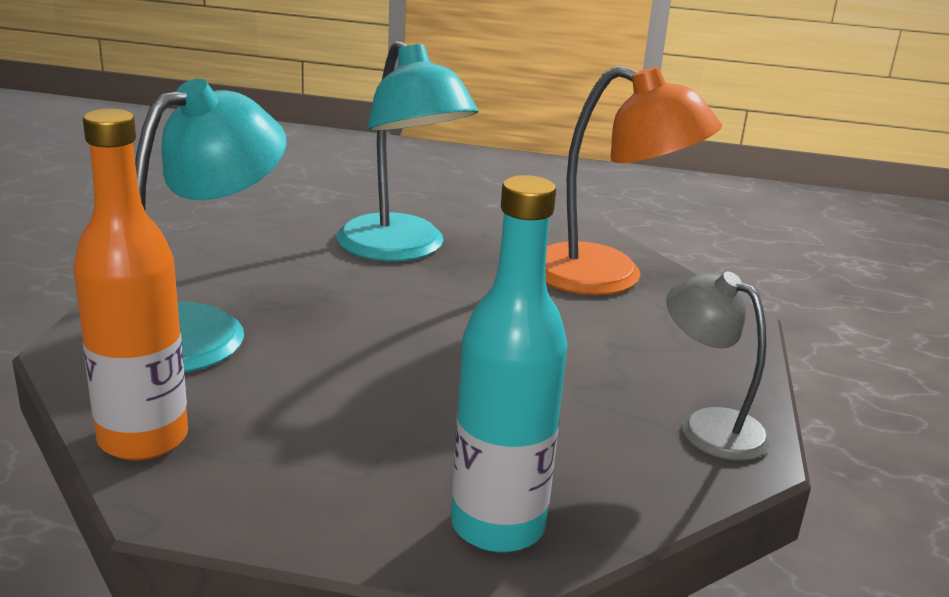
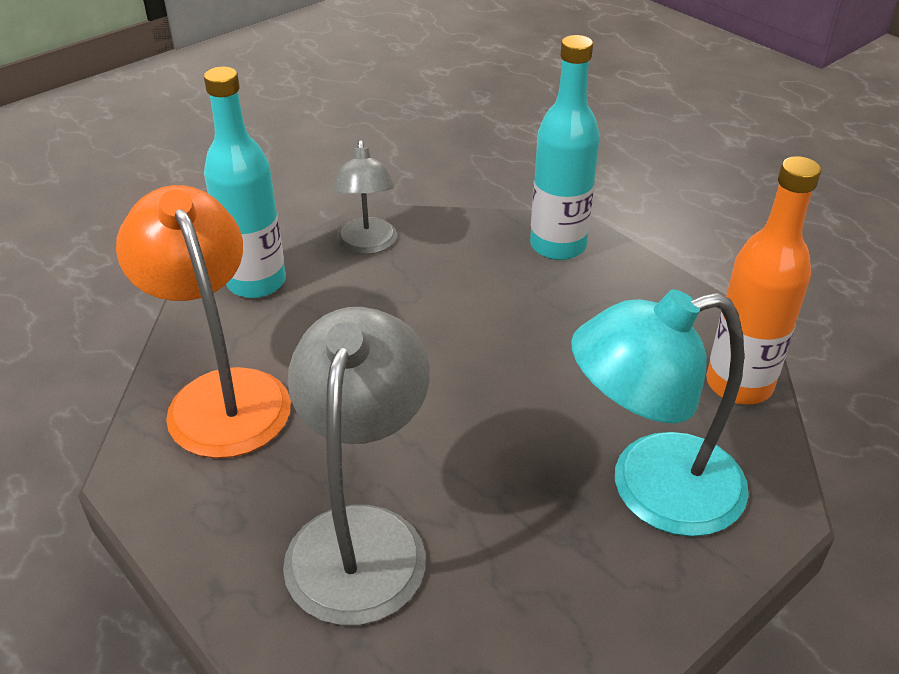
camera: 140 degrees left, 15 degrees up
turquoise lamp [337,40,478,261] -> grey lamp [283,307,430,625]
none -> turquoise bottle [204,66,286,298]

